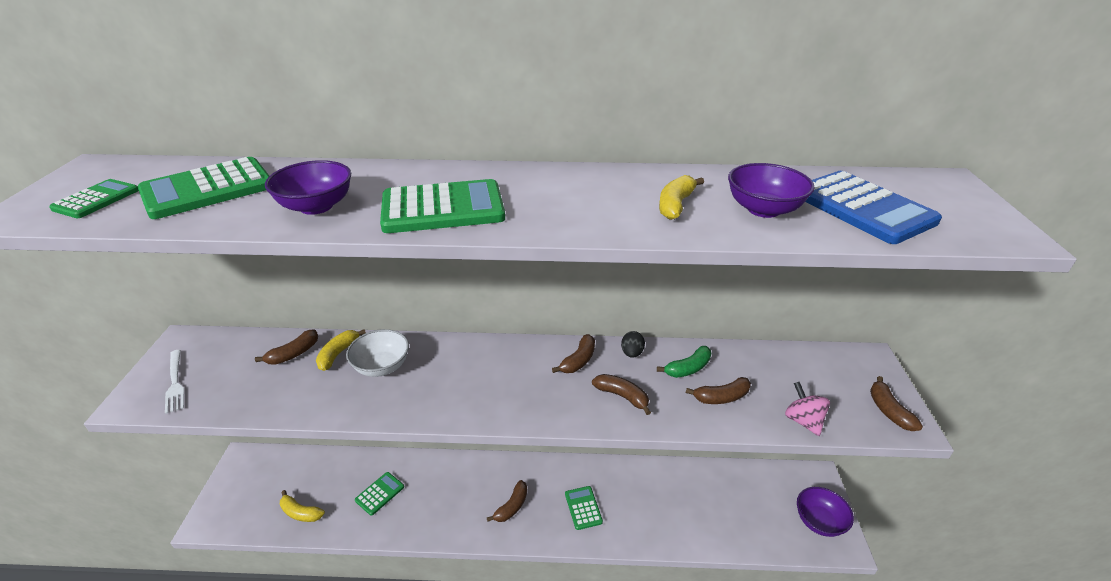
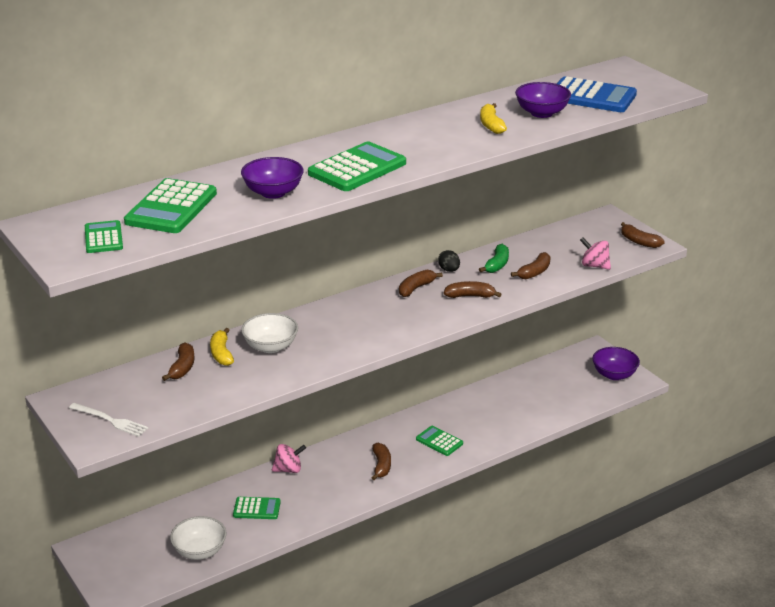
camera: 35 degrees left, 5 degrees down
yellow banana [280,490,325,522] -> white bowl [170,516,226,560]
green calculator [355,472,404,516] -> green calculator turned 90 degrees clockwise [233,497,281,519]
brown banana [552,334,595,373] -> brown banana turned 135 degrees counterclockwise [399,270,443,297]
none -> pink spinning top [272,444,306,473]

